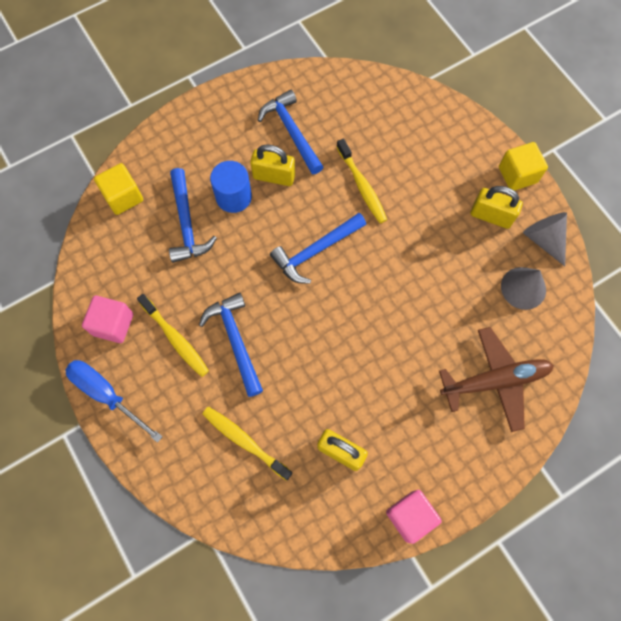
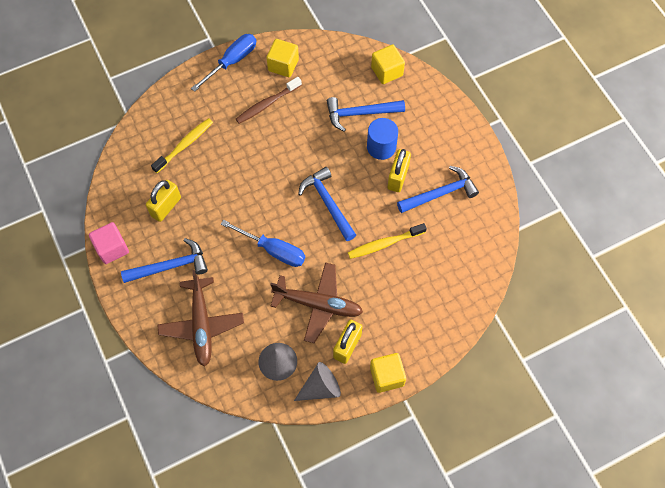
camera: 95 degrees right, 5 degrees down
pink cube [82,296,133,343] -> yellow cube [266,39,299,77]
yellow toothbrush [137,294,209,377] -> brown toothbrush [236,77,302,124]
blue hammer [199,293,263,397] -> blue hammer moved to [121,238,208,283]
none -> blue screwdriver [221,220,305,267]
none -> brown plane [270,263,363,343]

